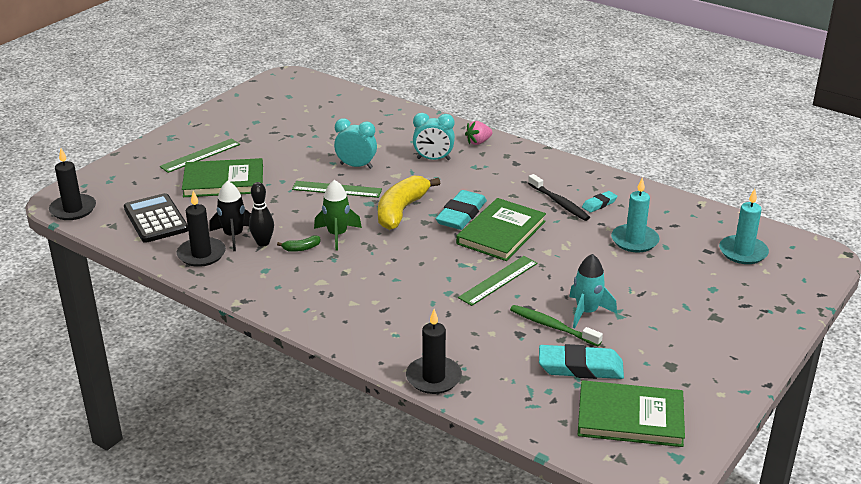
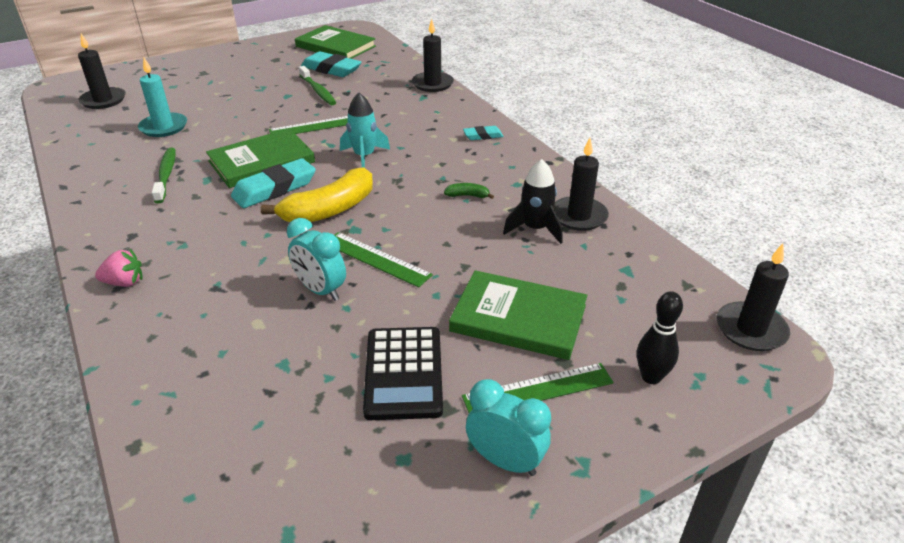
camera: 155 degrees left, 5 degrees up
black calculator [124,193,188,243] -> black calculator moved to [363,327,443,420]
black bowling pin [249,182,274,247] -> black bowling pin moved to [637,291,683,384]
green rocket [314,180,362,251] -> none
turquoise clock [413,113,455,160] -> turquoise clock moved to [466,379,551,476]
black toothbrush [528,174,590,221] -> green toothbrush [152,148,176,203]
turquoise rocket [569,254,617,328] -> turquoise rocket moved to [340,93,390,168]
turquoise eraser [582,191,617,213] -> turquoise eraser moved to [463,126,503,140]
turquoise candle [719,189,769,264] -> black candle [78,34,126,109]

